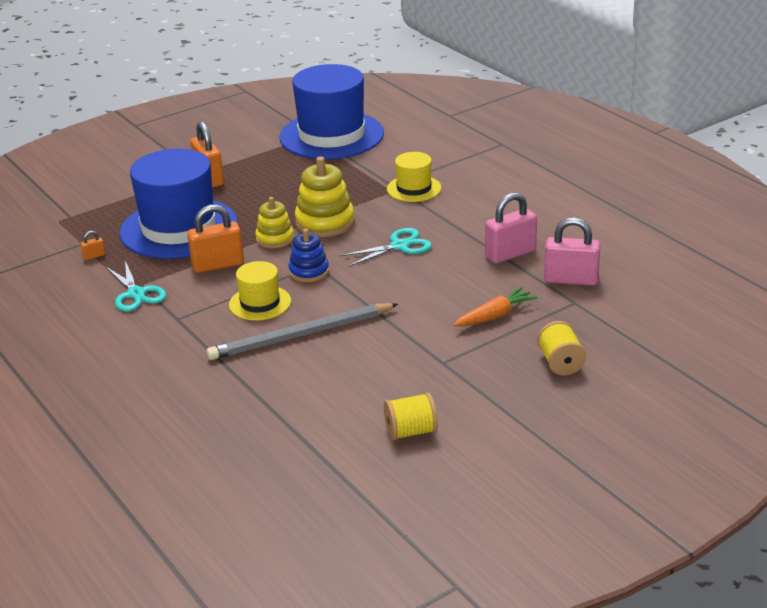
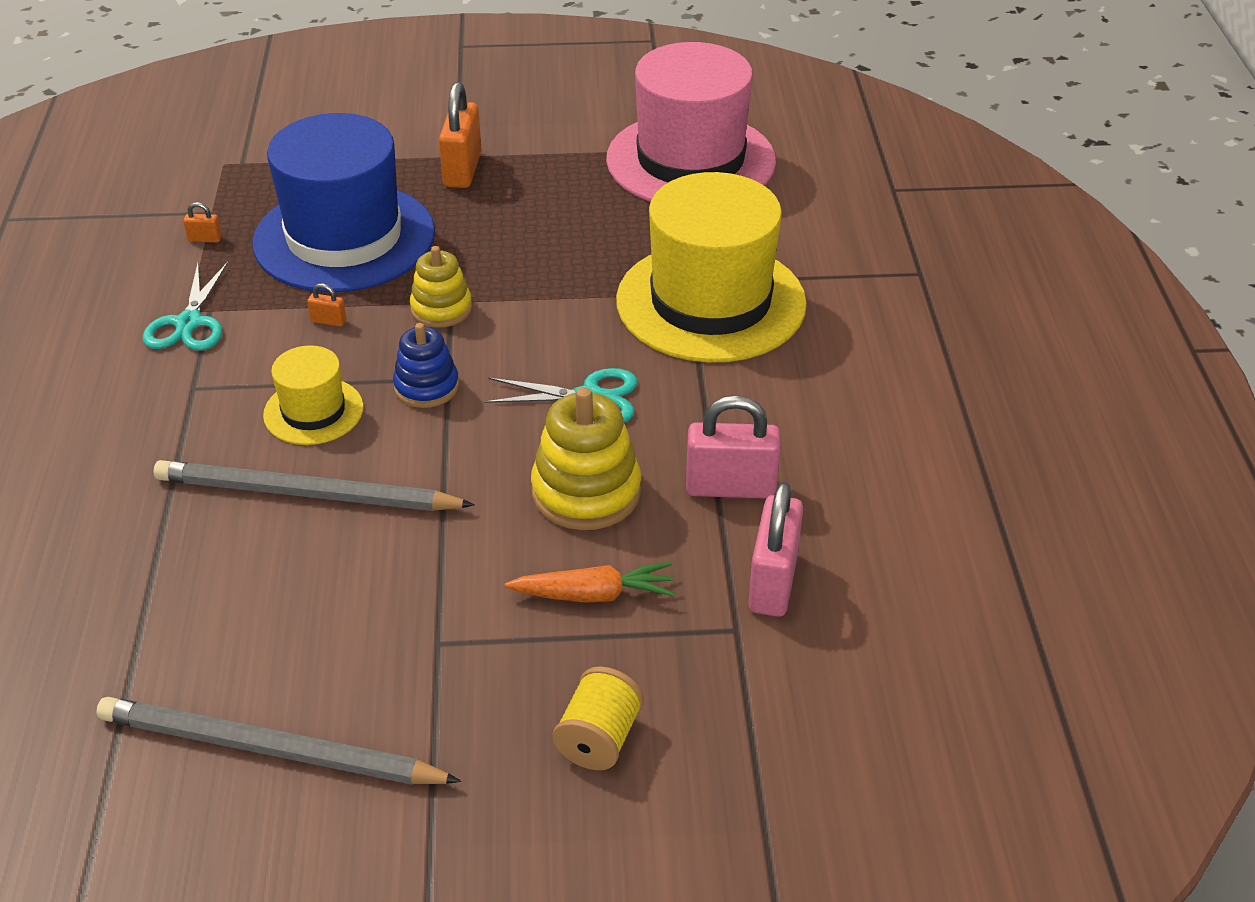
camera: 30 degrees right, 10 degrees up
orange padlock [187,205,244,273] -> orange padlock [307,283,346,327], size x0.43
blue hat [279,64,384,159] -> pink hat [606,42,776,202]
yellow stacking toy [295,157,355,237] -> yellow stacking toy moved to [531,387,641,530]
yellow spool [384,392,438,441] -> grey pencil [96,697,461,785]
yellow hat [387,152,441,202] -> yellow hat [616,172,807,362], size x2.07
pink padlock [544,217,600,286] -> pink padlock turned 60 degrees clockwise [749,482,803,617]

